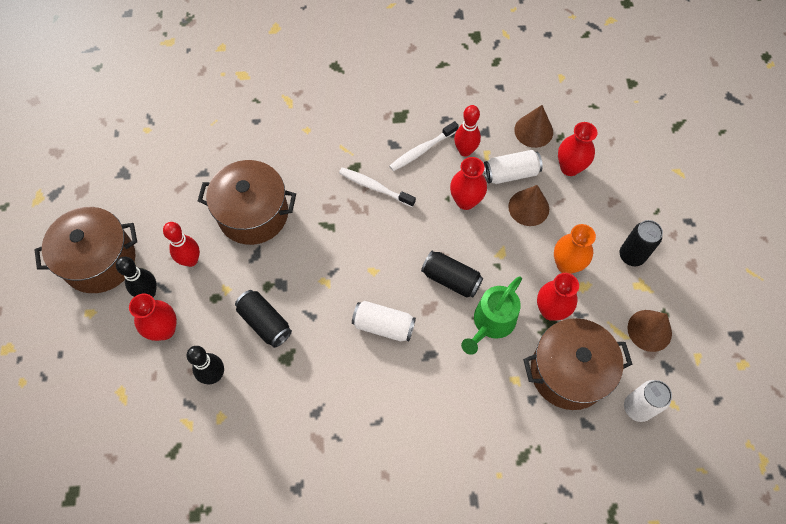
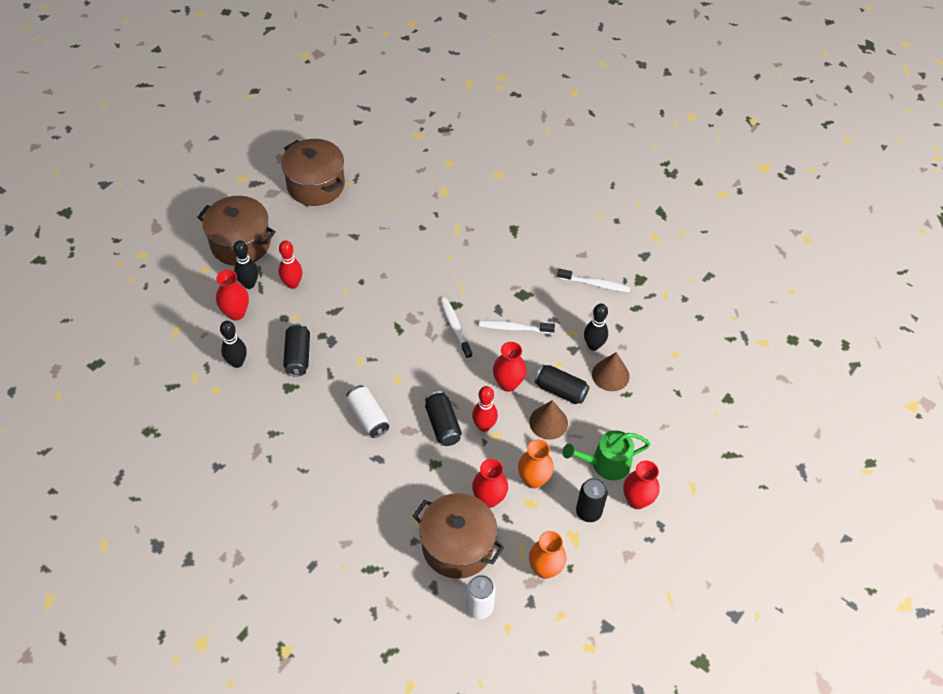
camera: 40 degrees right, 10 degrees down
brown pot [198,160,296,245] -> brown pot moved to [281,139,345,206]
red bowling pin [454,105,481,157] -> red bowling pin moved to [472,386,498,432]
green watering can [461,276,522,355] -> green watering can moved to [563,430,650,480]
white can [484,150,543,184] -> black can [535,364,589,404]
red vase [558,122,597,176] -> red vase moved to [623,461,660,509]
brown cone [627,310,672,352] -> orange vase [529,531,566,579]
none -> white toothbrush [557,269,630,292]
none -> black bowling pin [584,304,608,351]

